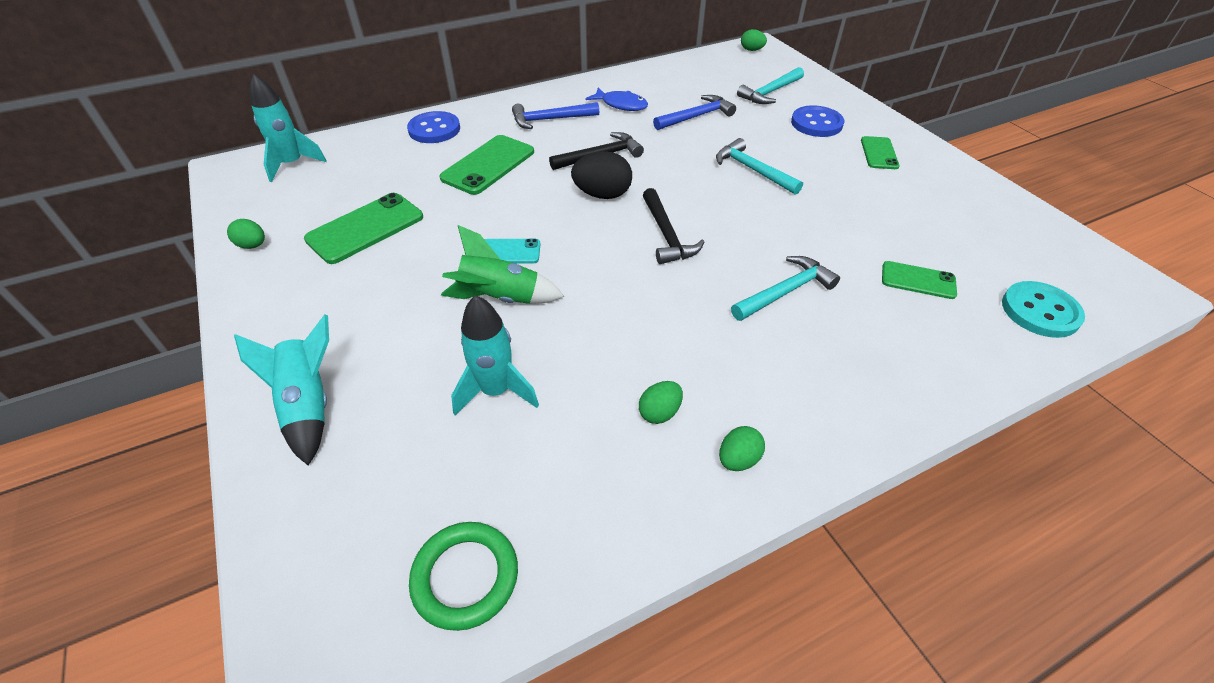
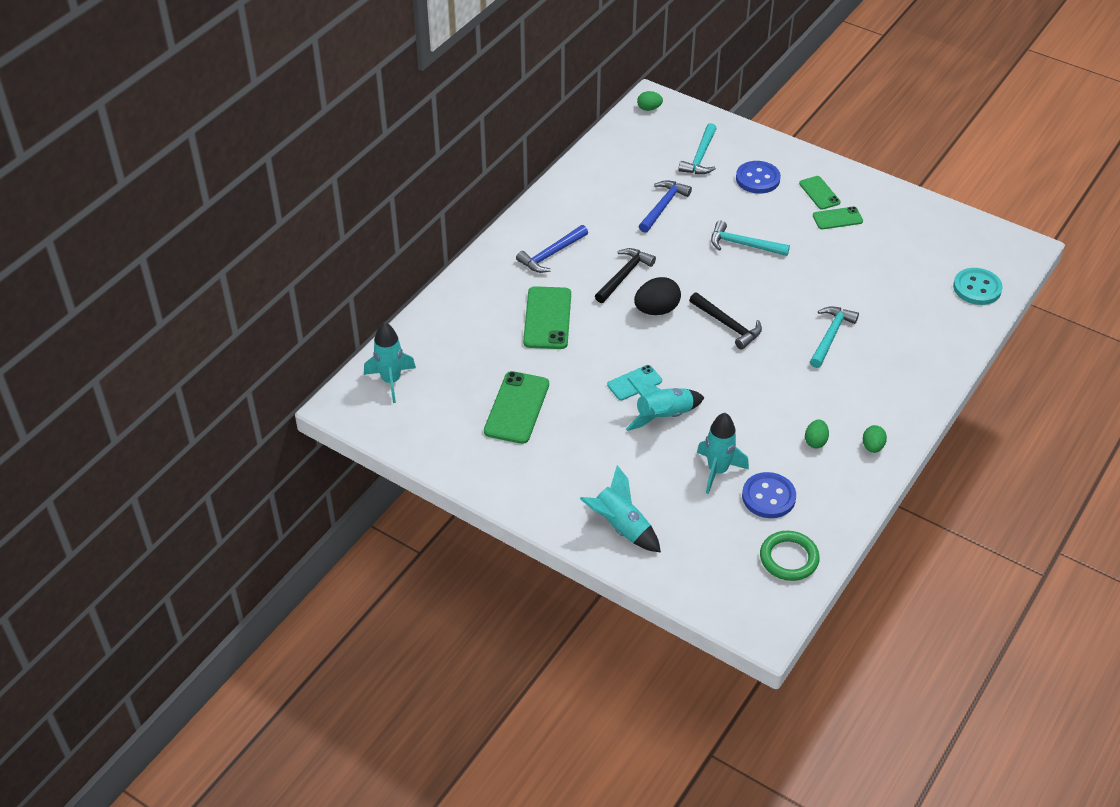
camera: 30 degrees left, 0 degrees up
green egg [227,219,265,249] -> none
blue button [407,111,460,143] -> blue button moved to [742,472,796,518]
green rocket [441,225,565,304] -> turquoise rocket [626,378,705,431]
blue fish [586,88,648,111] -> none
green phone [882,261,957,299] -> green phone moved to [813,207,863,229]

